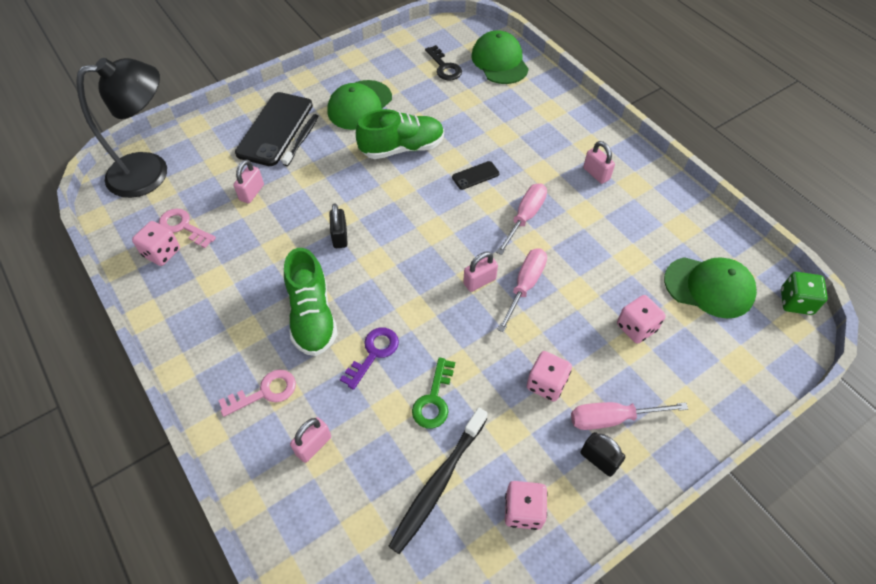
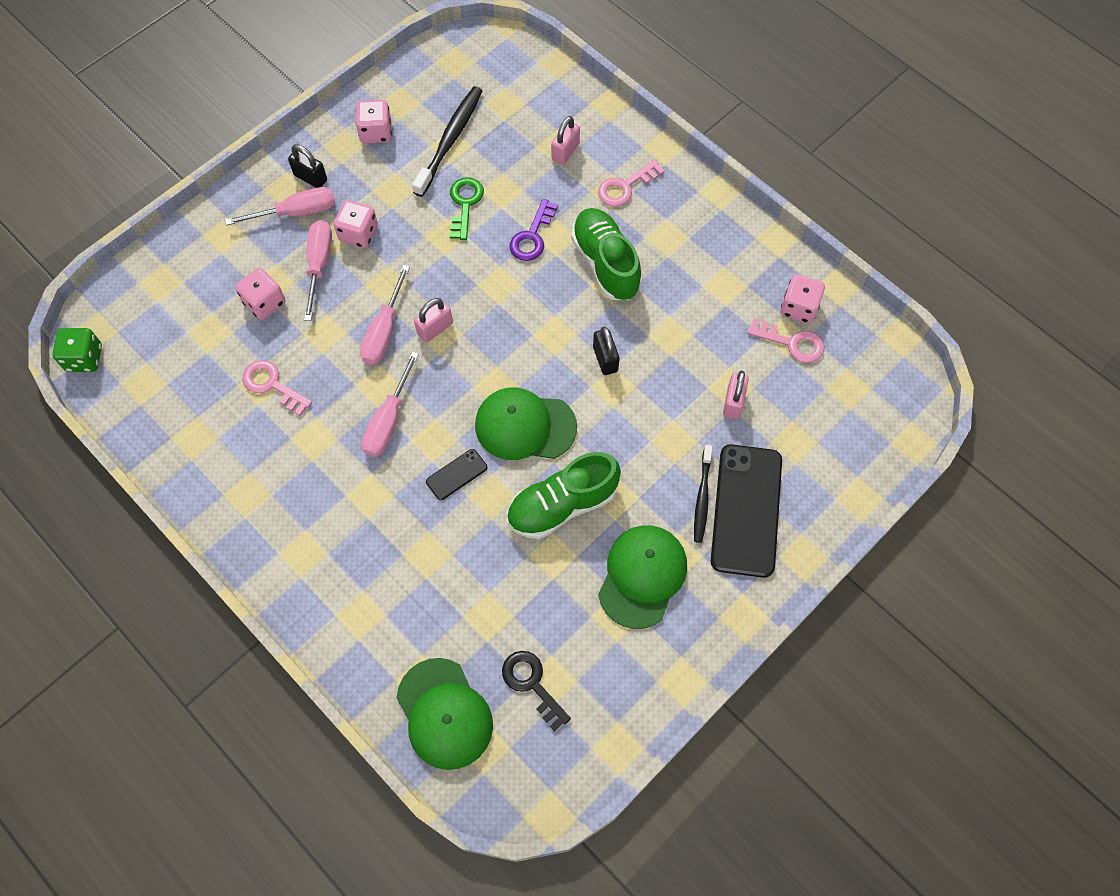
camera: 170 degrees right, 10 degrees up
black lamp [76,58,167,198] -> none
pink padlock [583,141,615,184] -> none
green cap [664,257,757,318] -> green cap moved to [475,387,577,460]
none -> pink key [242,360,312,416]
none -> pink screwdriver [304,220,332,321]

